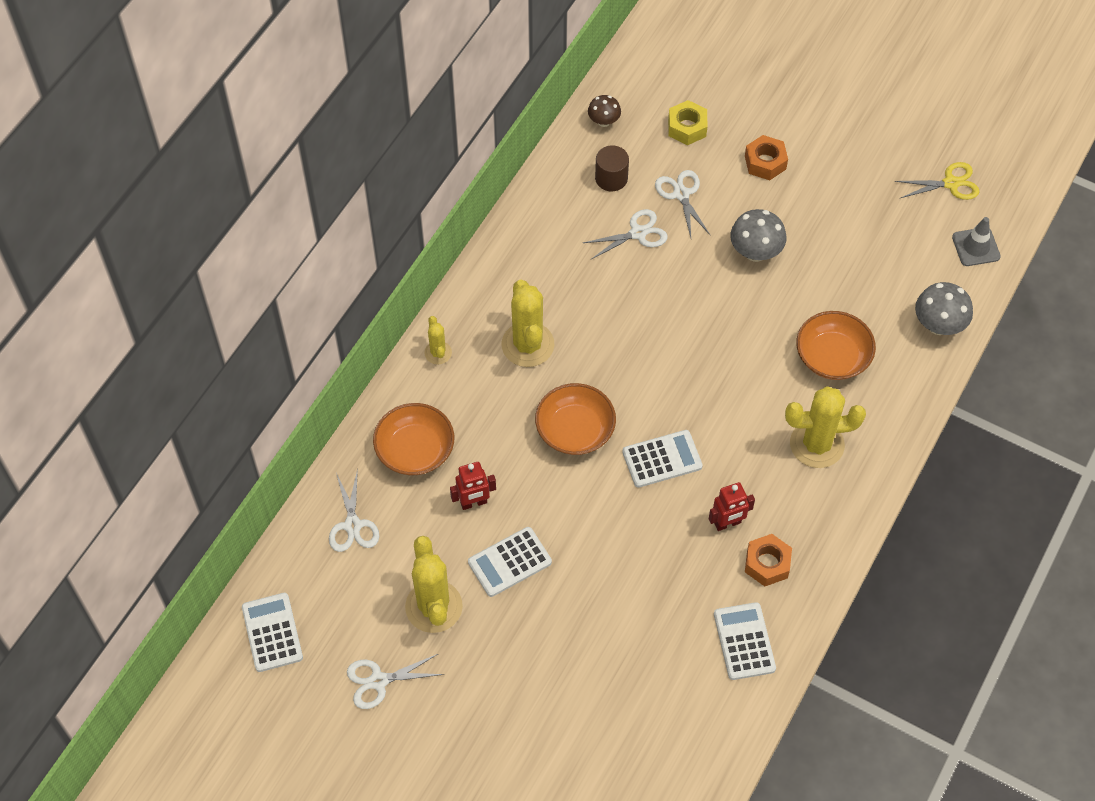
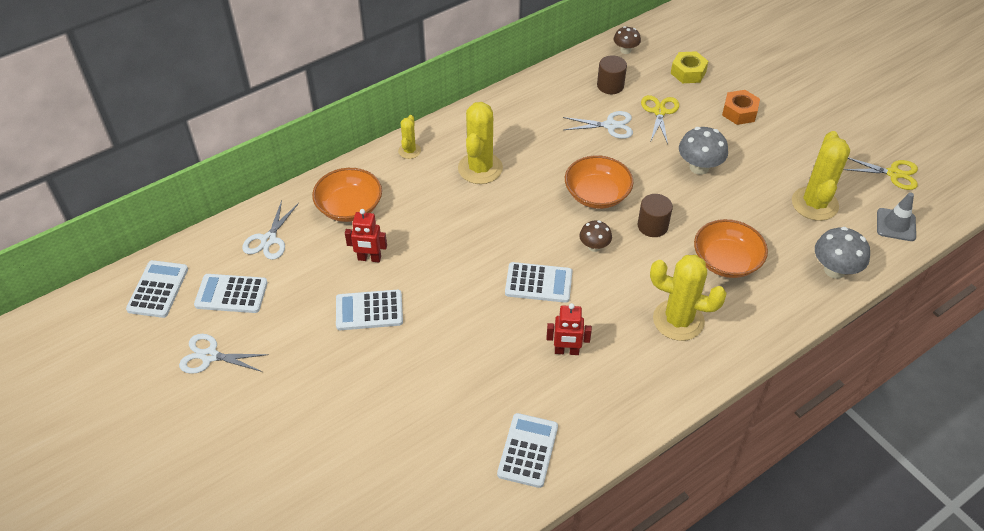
camera: 25 degrees right, 10 degrees down
yellow cactus [405,536,463,633] -> yellow cactus moved to [792,131,850,221]
orange bowl [535,383,616,455] -> orange bowl moved to [565,155,633,209]
white scissors [655,170,710,237] -> yellow scissors [641,95,679,144]
orange nut [745,534,792,586] -> none
none -> white calculator [194,274,268,313]
none -> brown mushroom [579,220,612,252]
none -> brown cylinder [637,194,673,237]

